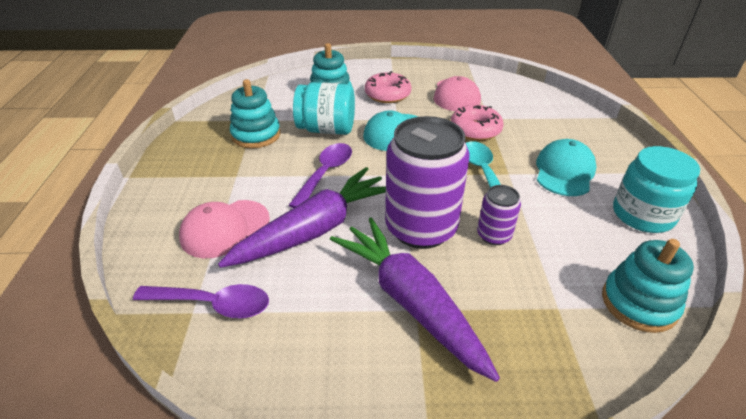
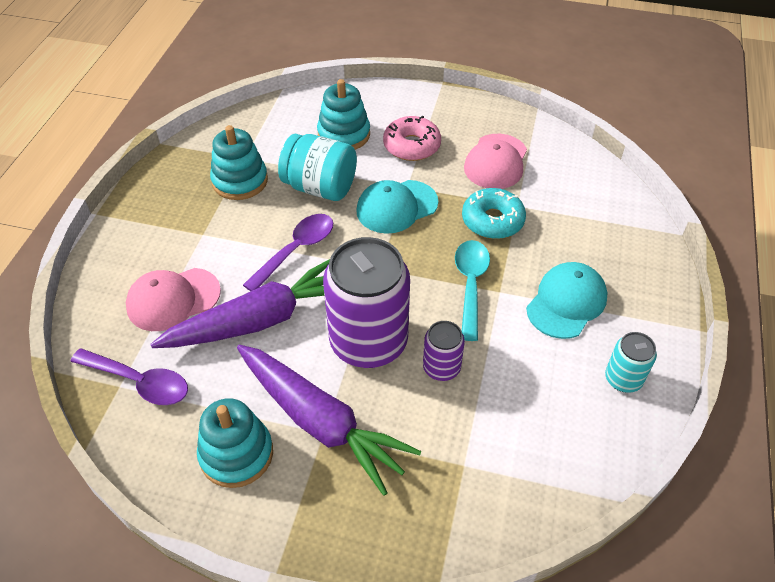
camera: 15 degrees right, 10 degrees up
purple carrot [330,217,500,382] -> purple carrot turned 150 degrees clockwise [237,345,421,496]
pink donut [451,105,504,141] -> turquoise donut [462,188,526,239]
turquoise stacking toy [602,239,694,333] -> turquoise stacking toy moved to [197,398,273,488]
turquoise jar [613,146,700,233] -> turquoise can [605,332,657,393]

